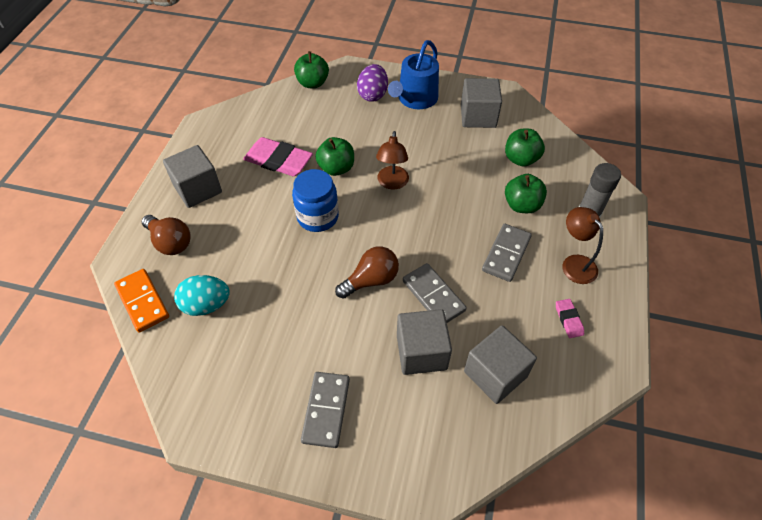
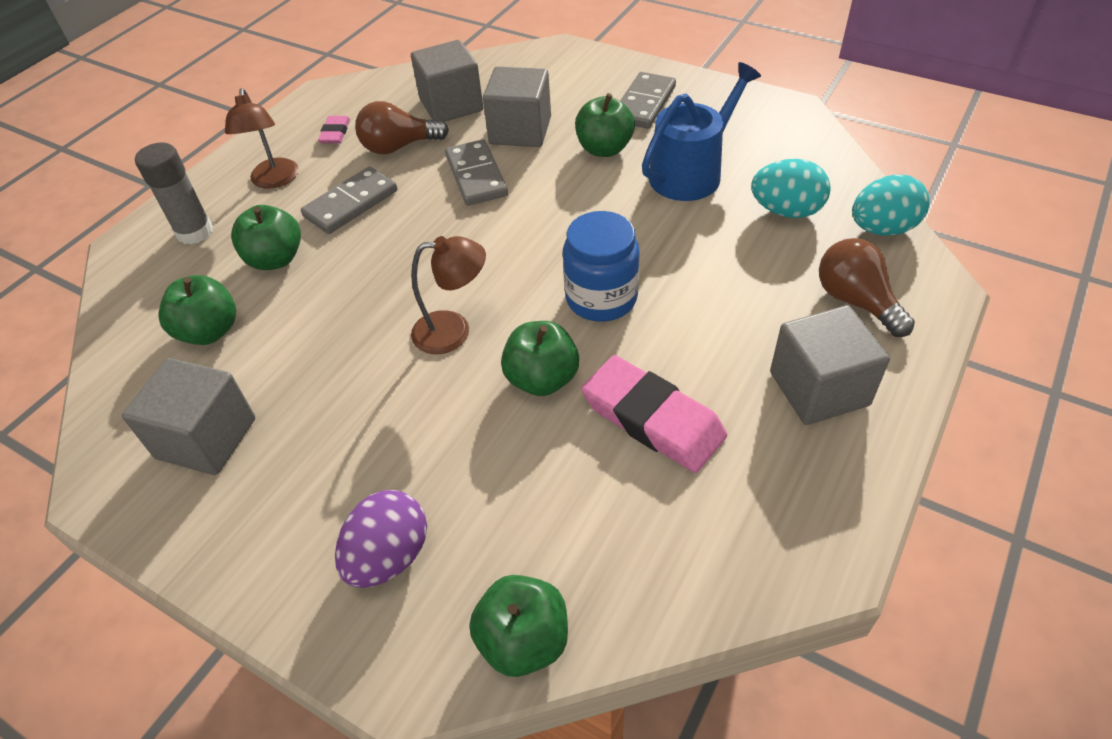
camera: 160 degrees left, 5 degrees down
orange domino [114,269,169,333] -> turquoise egg [852,174,930,236]
brown light bulb [335,246,399,299] -> brown light bulb moved to [355,101,449,154]
brown lamp [376,131,409,189] -> brown lamp turned 60 degrees clockwise [411,236,486,354]
blue watering can [388,40,439,109] -> blue watering can moved to [642,62,761,201]
none -> green apple [575,93,635,157]

